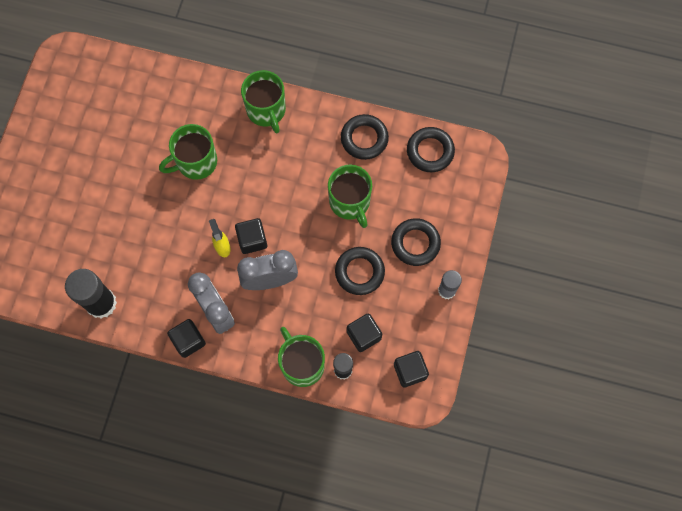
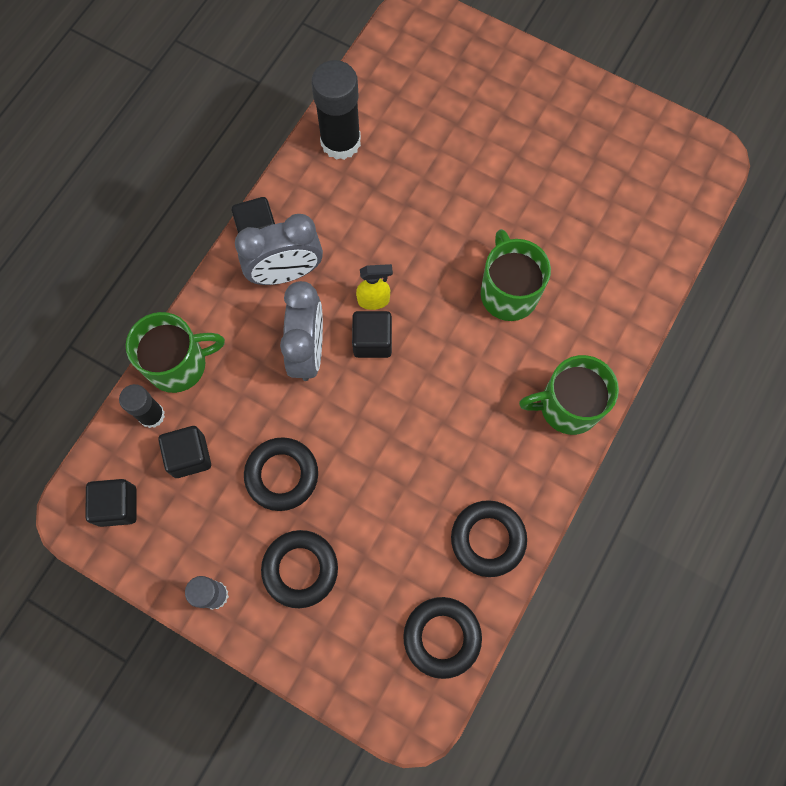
camera: 105 degrees right, 0 degrees up
green mug [328,165,372,228] -> none

